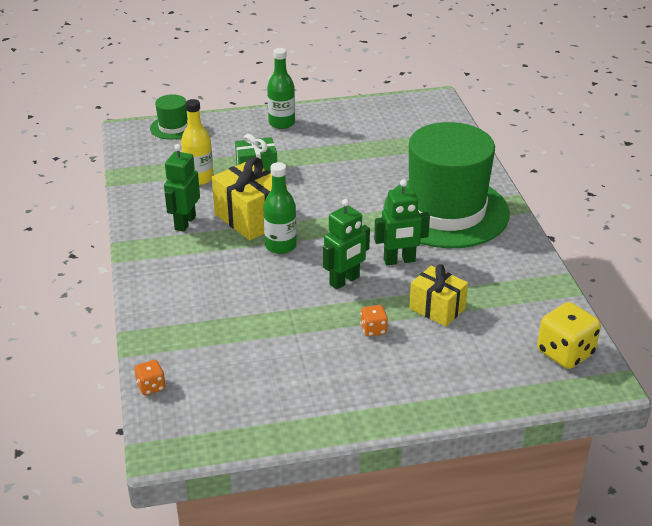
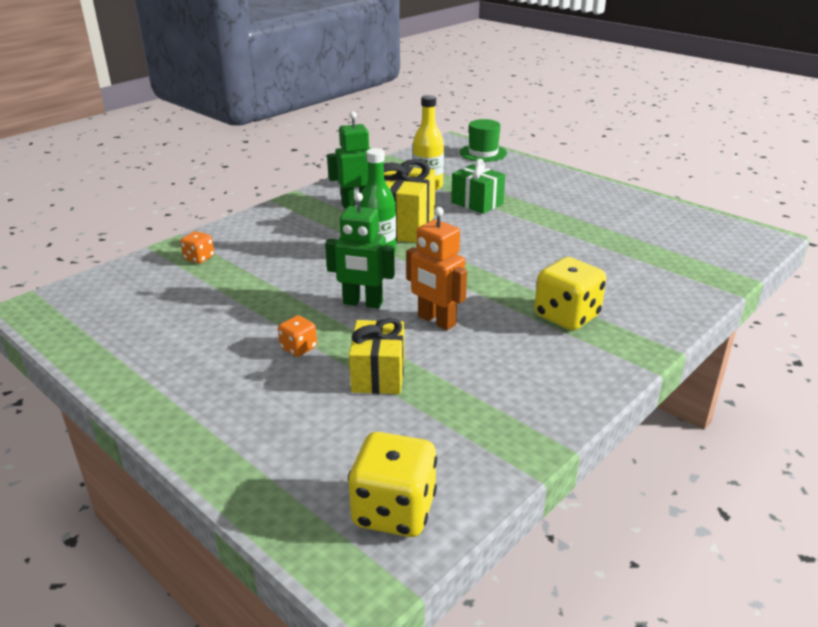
camera: 55 degrees right, 5 degrees down
orange dice [134,360,166,395] -> orange dice moved to [180,231,214,264]
green bottle [267,48,295,129] -> none
green robot [374,180,430,265] -> orange robot [406,207,467,330]
green hat [384,122,510,248] -> yellow dice [534,257,606,330]

